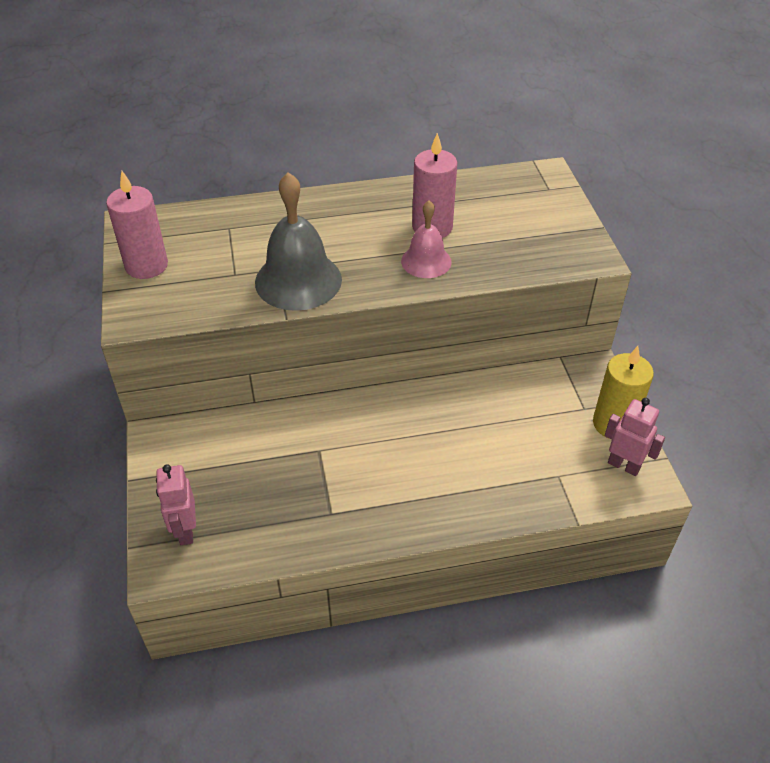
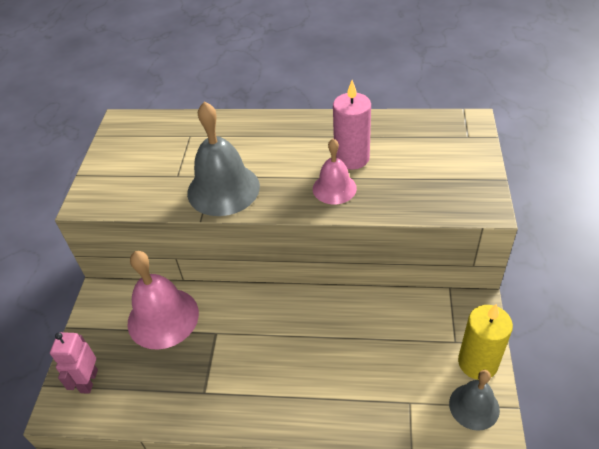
camera: 20 degrees right, 0 degrees up
pink candle [106,171,168,279] -> none
pink robot [605,398,665,476] -> grey bell [449,370,500,431]
none -> pink bell [127,251,199,350]

